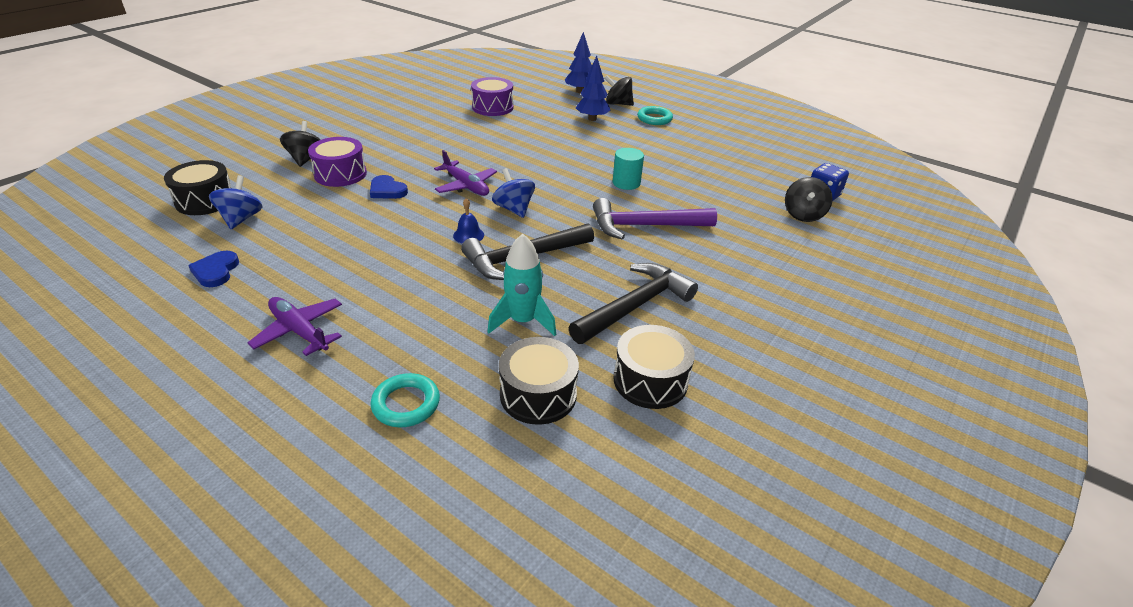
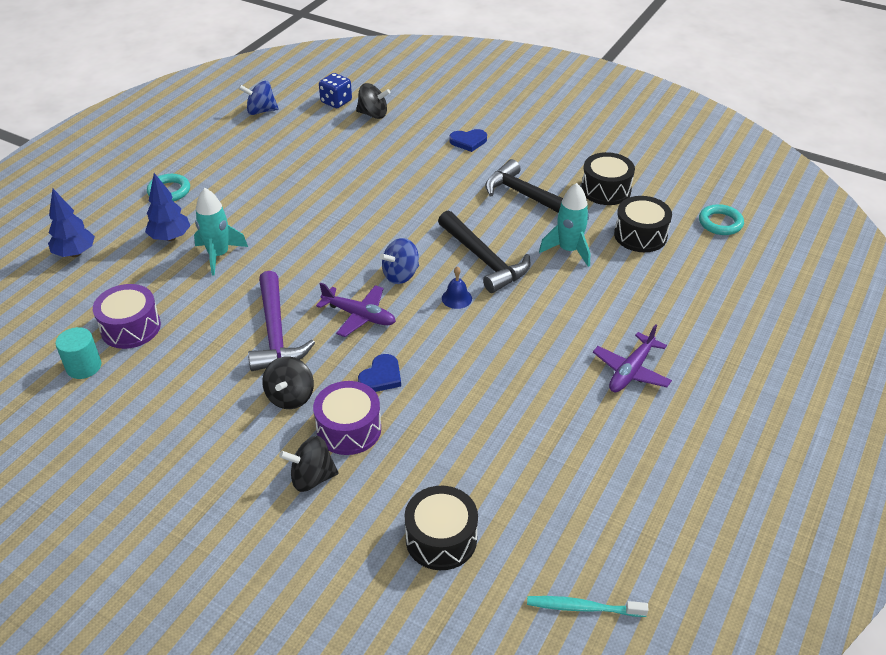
camera: 95 degrees left, 5 degrees up
blue heart [188,251,239,287] -> blue heart moved to [449,129,487,152]
blue spinning top [209,175,263,229] -> blue spinning top moved to [239,81,279,115]
turquoise ring [371,373,440,427] -> turquoise ring moved to [699,204,744,235]
purple plane [434,150,497,196] -> purple plane turned 75 degrees clockwise [316,283,396,337]
purple hammer [593,198,717,239] -> purple hammer moved to [248,271,315,371]
black spinning top [604,76,634,106] -> black spinning top moved to [262,356,314,409]
turquoise cylinder [613,148,644,190] -> turquoise cylinder moved to [55,327,101,379]
none -> turquoise rocket [194,188,248,275]
none -> turquoise toothbrush [527,596,648,617]

